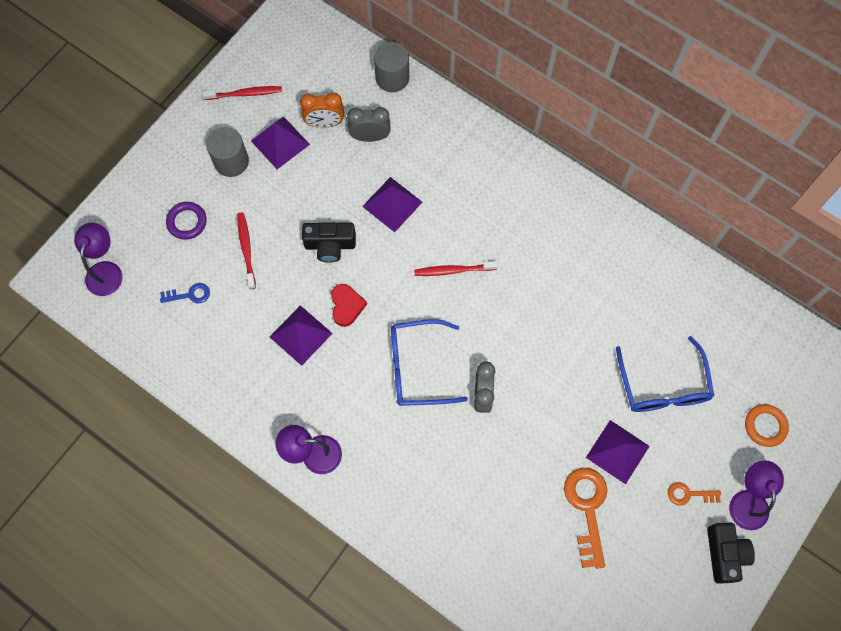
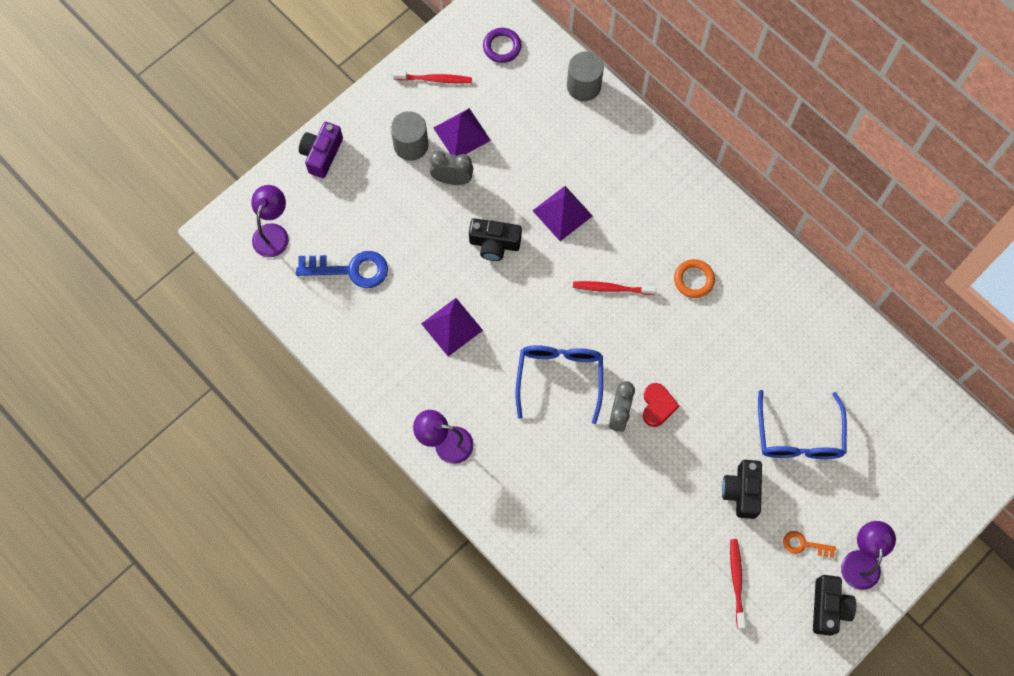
camera: 10 degrees right, 0 degrees up
blue key [160,283,210,304] -> blue key [296,251,388,288], size x1.86
purple ring [166,202,207,240] -> purple ring moved to [483,28,521,63]
red toothbrush [237,213,256,289] -> red toothbrush moved to [730,539,745,629]
orange clock [300,92,344,128] -> none
red heart [331,284,367,327] -> red heart moved to [643,383,679,427]
grey clock [347,107,391,142] -> grey clock moved to [430,151,473,185]
blue glasses [391,319,468,406] -> blue glasses turned 90 degrees clockwise [516,345,603,424]
orange key [564,468,607,569] -> none
purple pyramid [586,420,650,484] -> black camera [722,460,762,519]
orange ring [745,404,789,447] -> orange ring moved to [674,259,715,298]
none -> purple camera [299,122,343,178]

